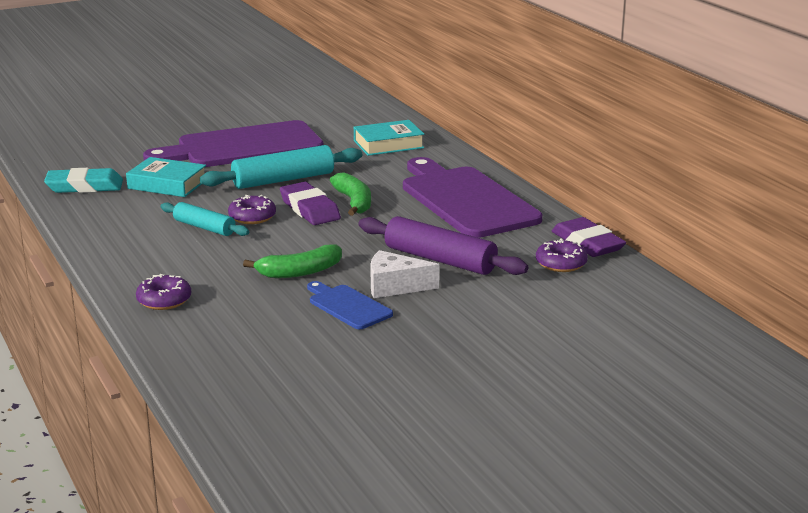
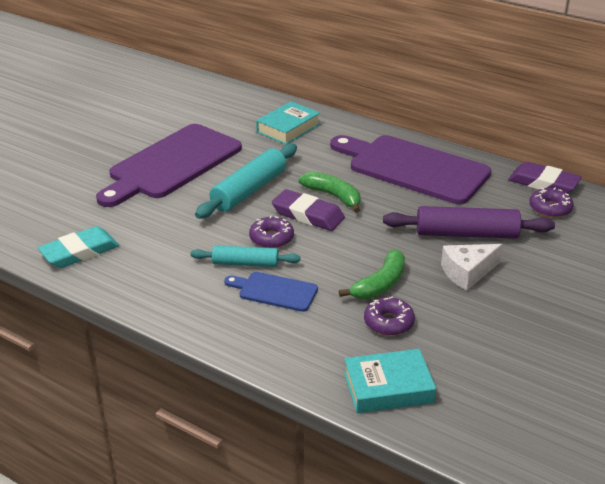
camera: 30 degrees left, 10 degrees up
turquoise book [126,157,206,197] -> turquoise book moved to [344,349,436,413]
purple donut [136,274,191,310] -> purple donut moved to [364,296,415,336]
blue cutting board [307,281,393,329] -> blue cutting board moved to [224,272,318,312]

